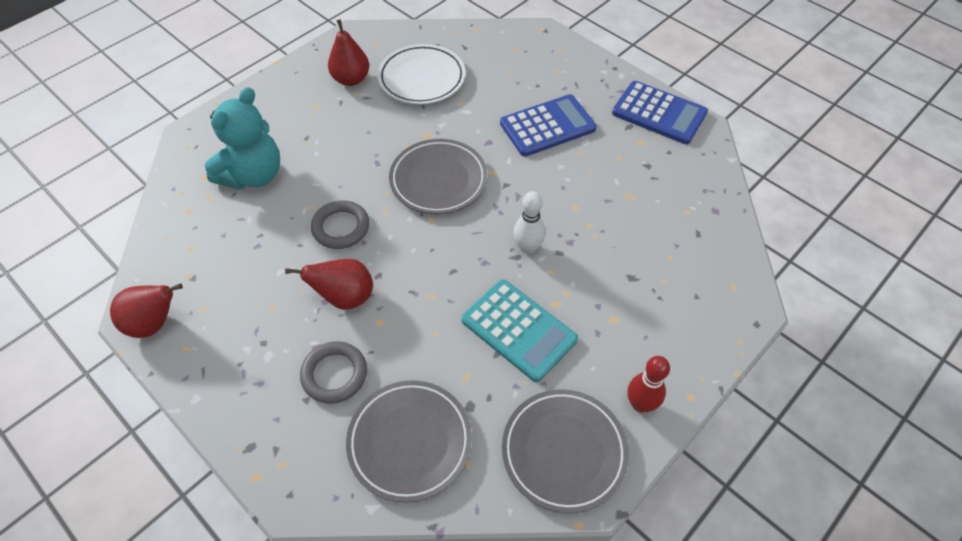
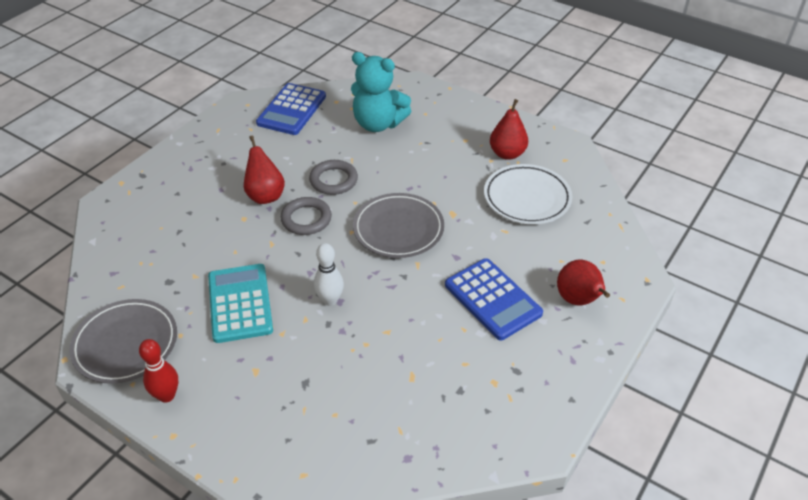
camera: 80 degrees right, 10 degrees down
red pear [110,283,183,338] -> red pear moved to [557,260,610,305]
grey ring [300,341,367,403] -> grey ring moved to [281,197,332,235]
grey plate [346,380,472,503] -> none
turquoise calculator [461,280,578,382] -> turquoise calculator turned 135 degrees clockwise [208,264,273,343]
blue calculator [612,81,708,144] -> blue calculator moved to [256,83,326,135]

